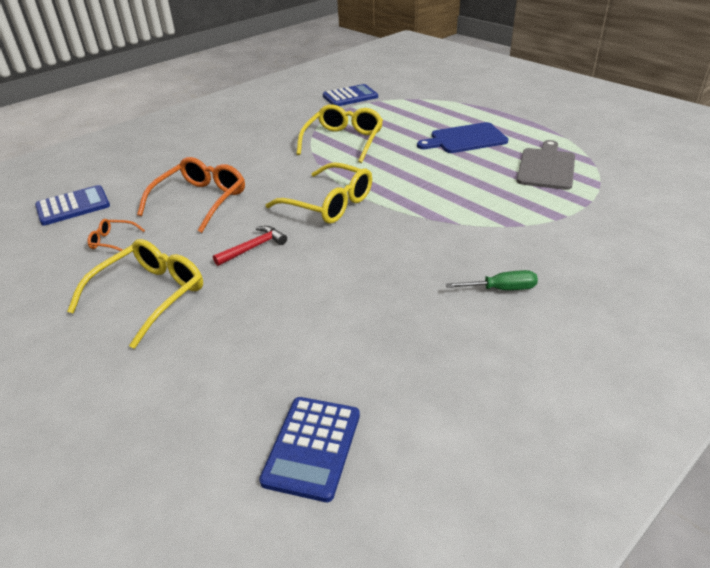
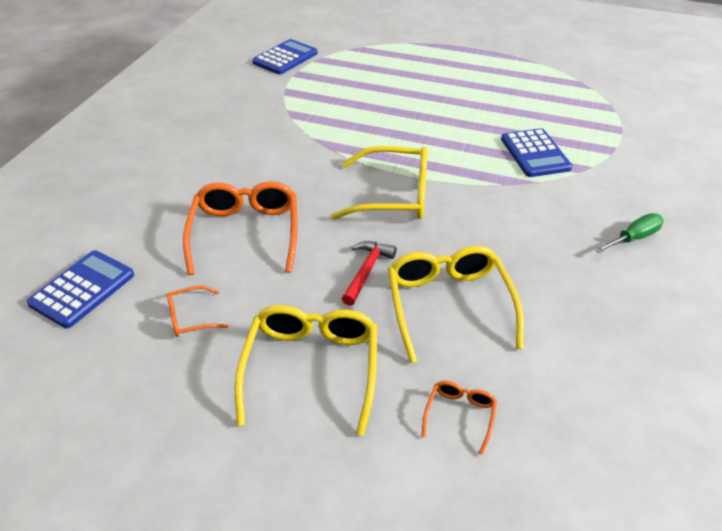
camera: 30 degrees left, 5 degrees up
blue calculator [259,397,360,502] -> blue calculator moved to [501,128,572,177]
yellow glasses [296,104,383,163] -> yellow glasses moved to [388,246,524,363]
blue cutting board [417,122,508,153] -> none
grey cutting board [516,140,575,190] -> none
none -> orange glasses [421,381,497,455]

